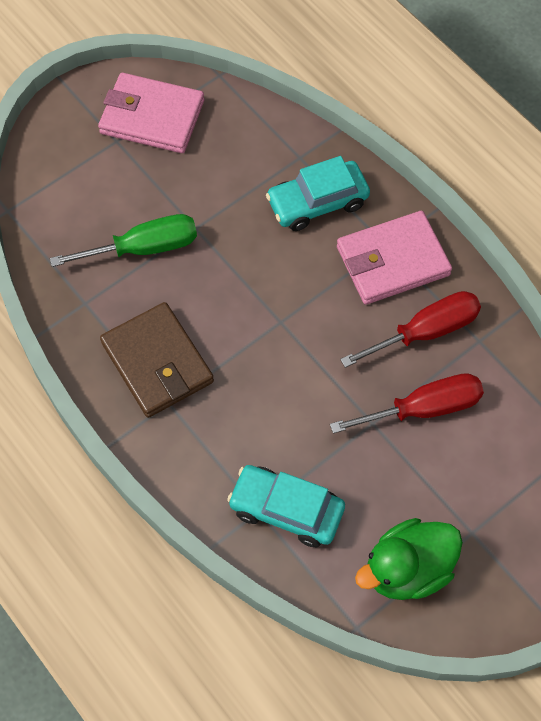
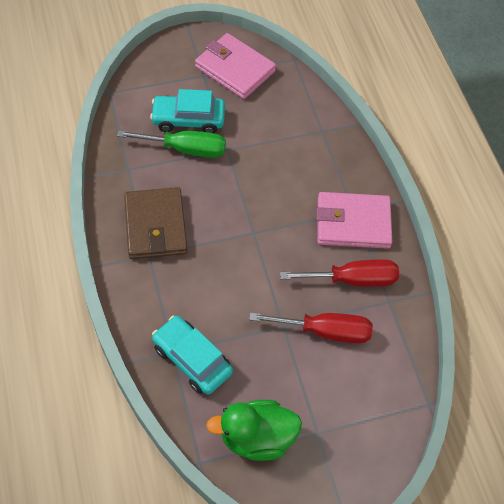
camera: 20 degrees right, 5 degrees down
turquoise car [266,156,370,231] -> turquoise car moved to [150,89,225,133]

